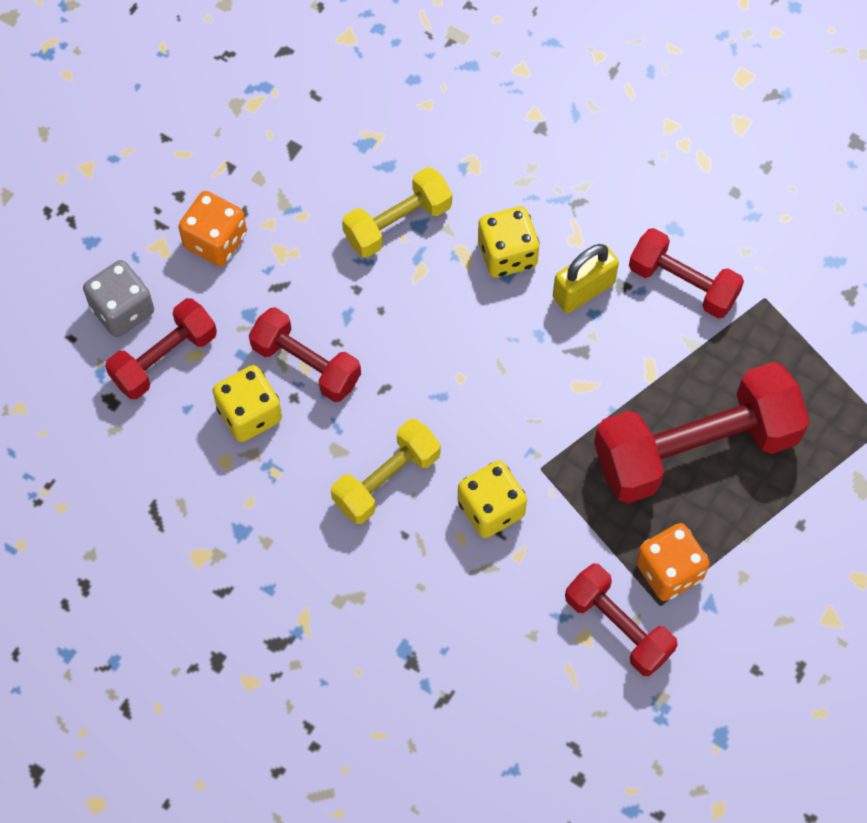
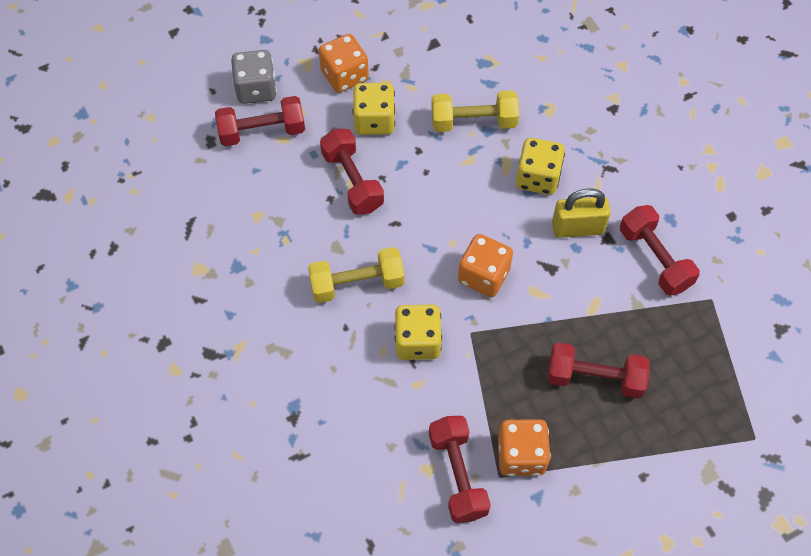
camera: 30 degrees right, 5 degrees down
yellow dice [212,365,282,442] -> yellow dice moved to [352,83,395,135]
red dumbbell [594,362,810,503] -> red dumbbell [548,343,650,399], size x0.57
none -> orange dice [458,234,513,297]

